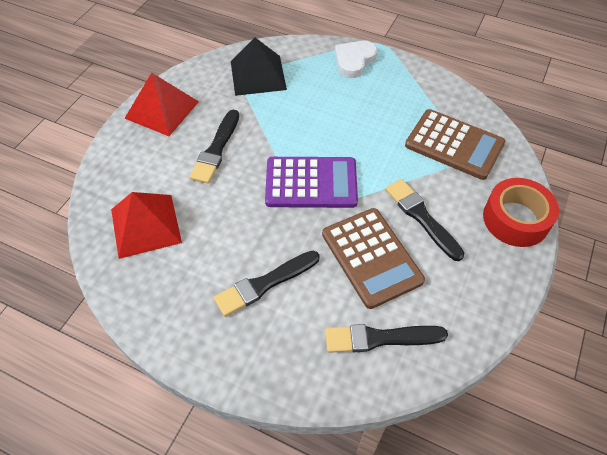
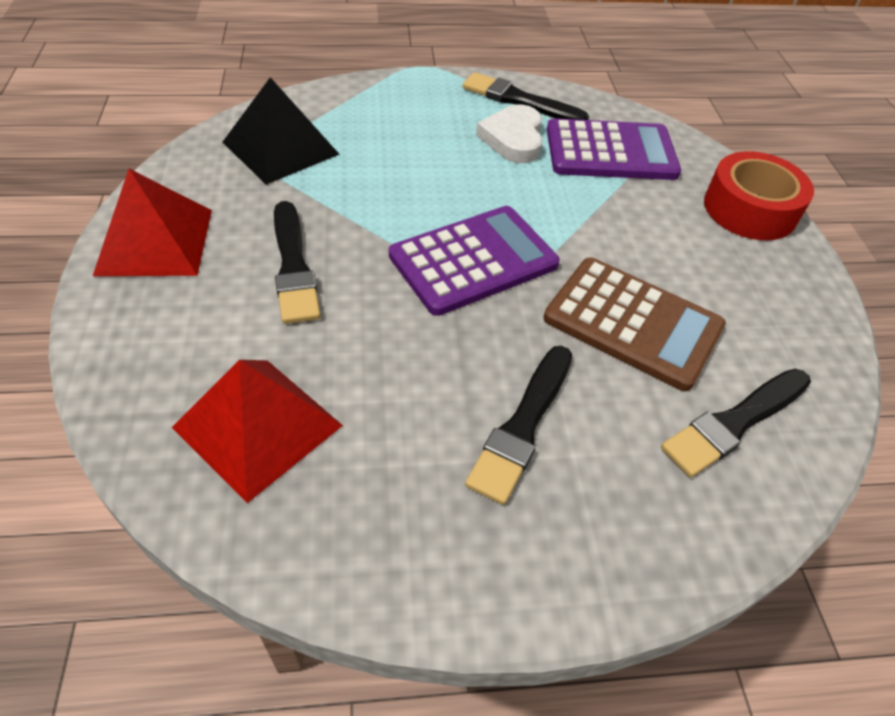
camera: 35 degrees left, 5 degrees down
white heart [335,41,377,78] -> white heart moved to [476,104,543,163]
black brush [385,179,464,261] -> black brush moved to [462,72,589,120]
brown calculator [405,109,505,180] -> purple calculator [547,118,681,180]

